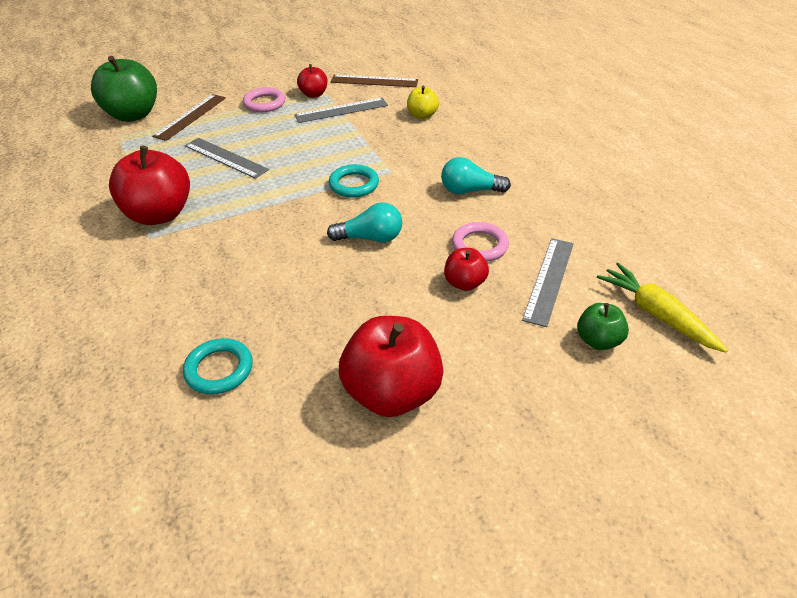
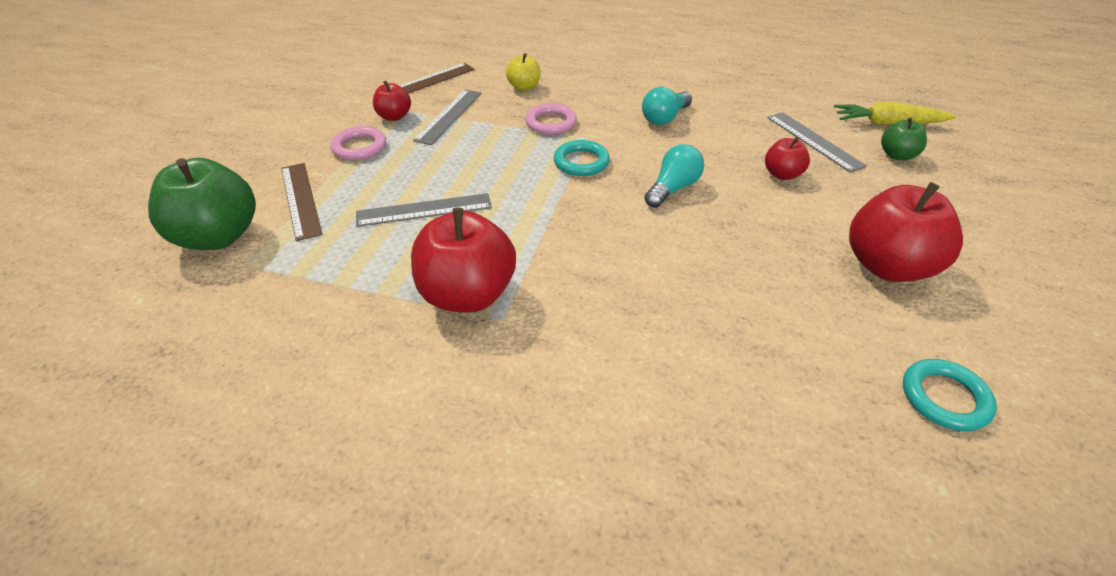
camera: 50 degrees left, 0 degrees up
turquoise ring [183,338,253,394] -> turquoise ring moved to [903,359,997,431]
pink ring [452,222,509,262] -> pink ring moved to [525,103,577,135]

